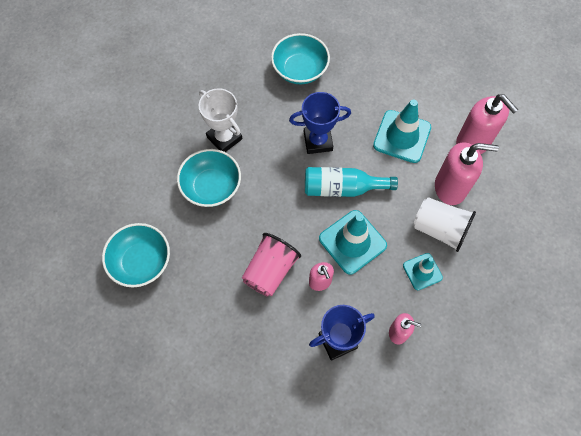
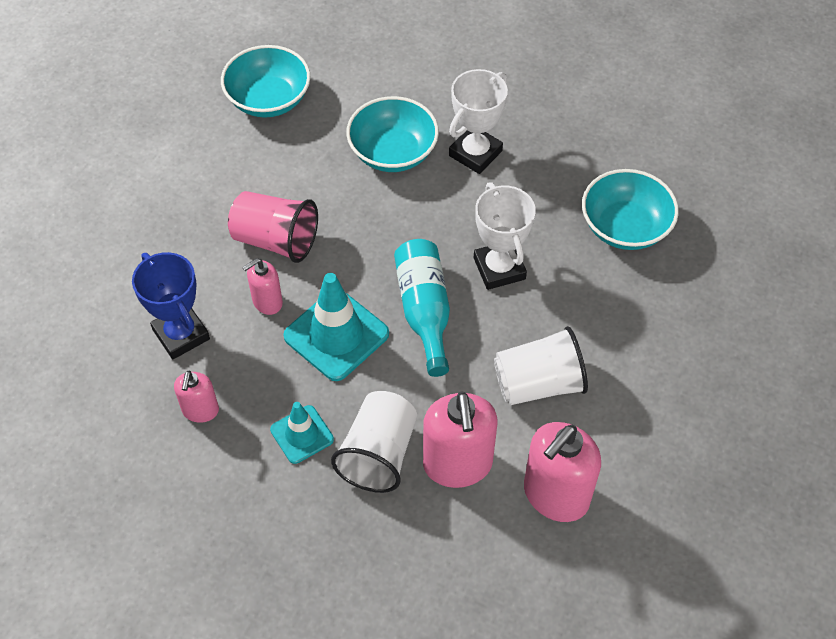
camera: 80 degrees right, 10 degrees down
blue trophy [289,92,351,154] -> white trophy [474,182,536,290]
turquoise traffic cone [373,99,431,163] -> white cup [494,326,588,405]

